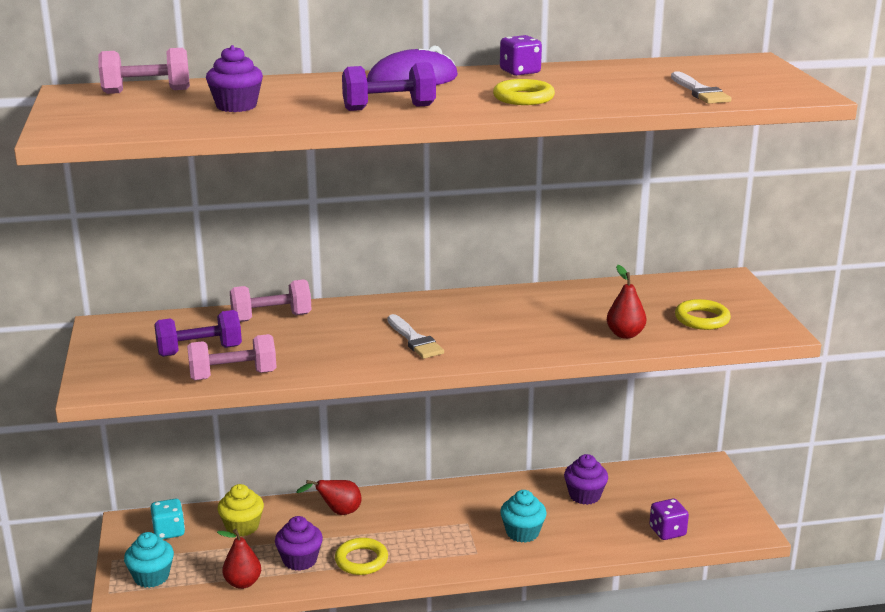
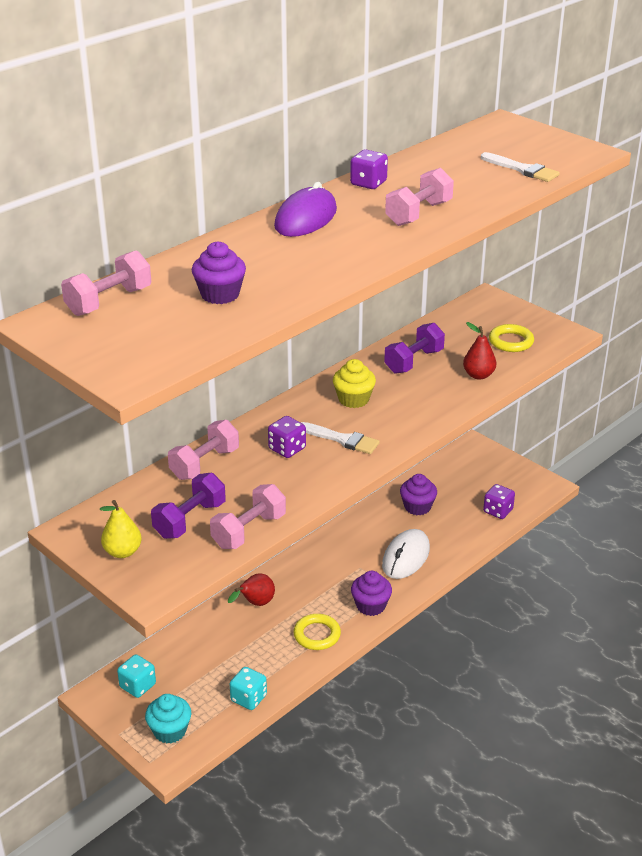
camera: 35 degrees left, 10 degrees up
red pear [217,529,261,589] -> turquoise dice [230,667,267,710]
yellow cupcake [218,484,264,536] -> yellow cupcake moved to [333,359,376,408]
purple cupcake [275,516,323,571] -> purple cupcake moved to [351,571,392,616]
purple dumbbell [342,62,436,111] -> purple dumbbell moved to [384,323,445,374]
yellow ring [493,79,555,105] -> pink dumbbell [385,168,454,226]
turquoise cupcake [500,490,547,543] -> white mouse [382,529,430,579]
none -> yellow pear [100,500,142,558]
none -> purple dice [268,416,306,458]

